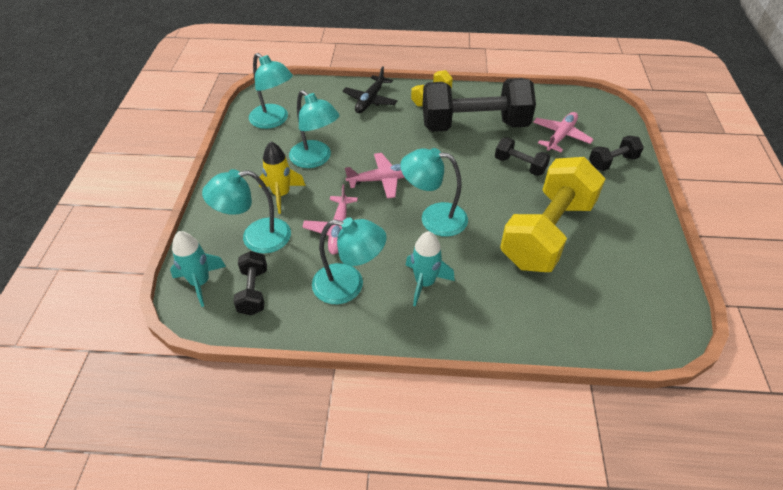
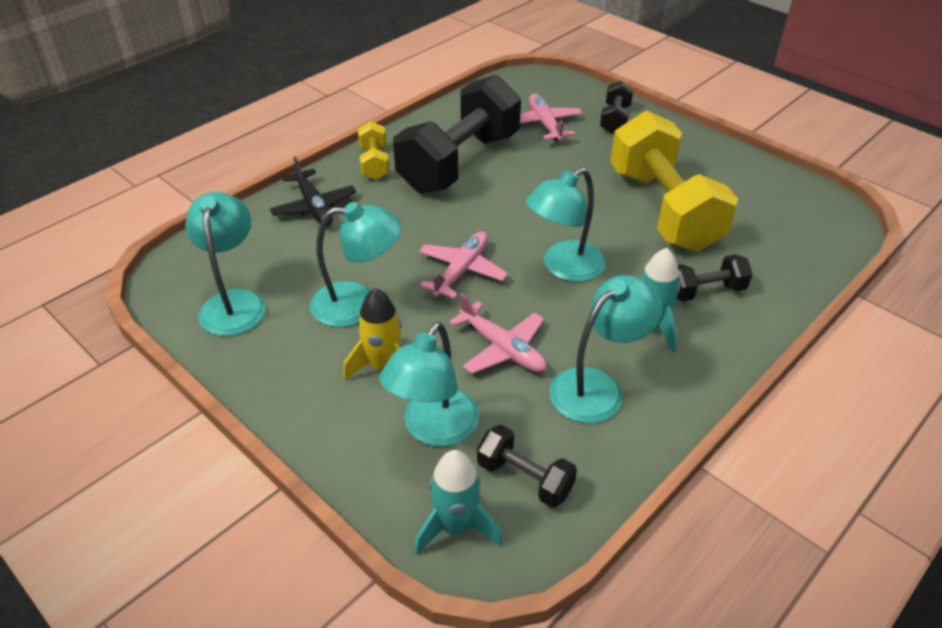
camera: 50 degrees left, 5 degrees down
turquoise lamp [249,53,293,129] -> turquoise lamp turned 90 degrees counterclockwise [185,192,266,336]
black dumbbell [495,137,550,176] -> black dumbbell moved to [676,254,753,302]

